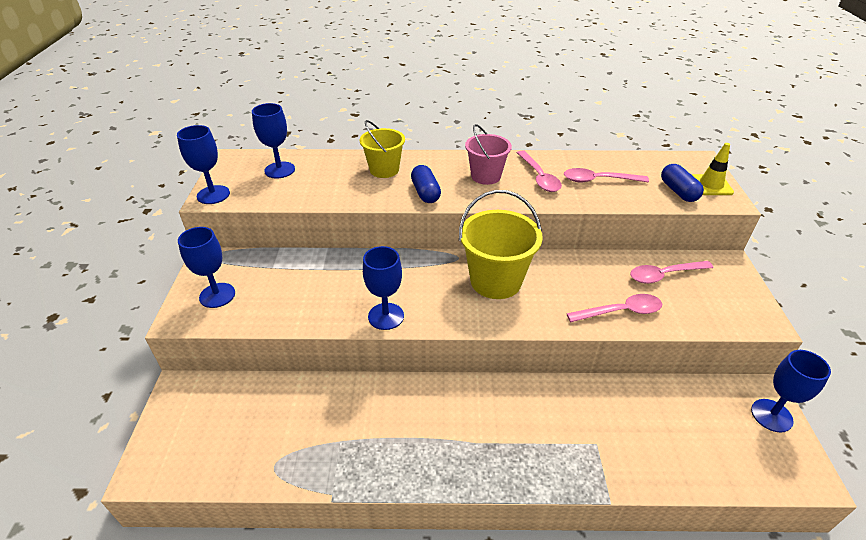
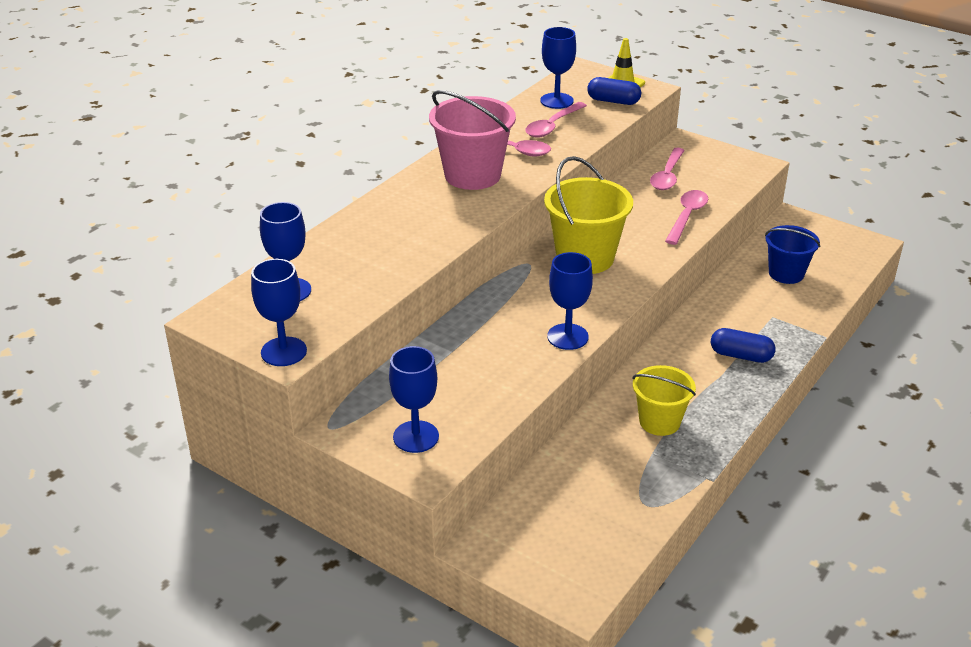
camera: 55 degrees left, 5 degrees down
yellow bucket [360,120,405,178] -> yellow bucket moved to [633,365,696,436]
blue capsule [411,165,441,203] -> blue capsule moved to [711,328,776,363]
pink bucket [465,124,512,185] -> pink bucket [429,90,516,190], size x1.56
blue goblet [751,350,831,433] -> blue goblet moved to [540,27,576,109]
none -> blue bucket [765,225,820,284]

